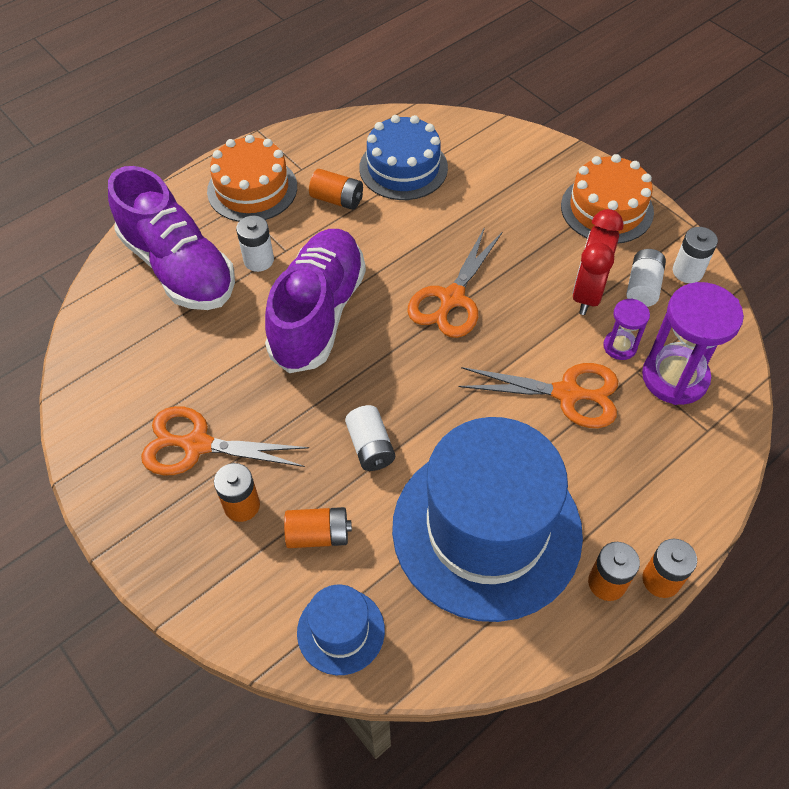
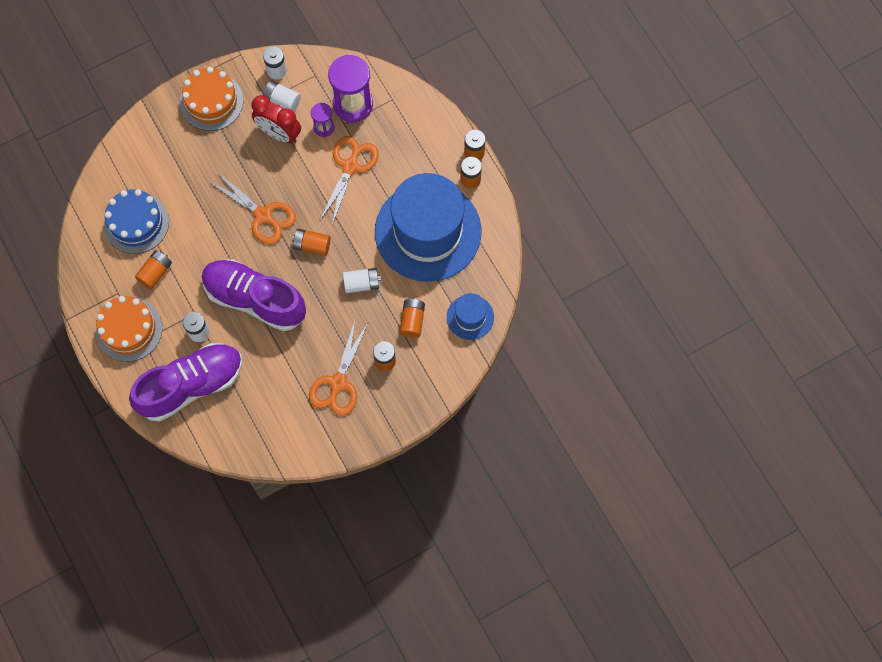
camera: 80 degrees left, 15 degrees up
none -> orange battery [292,229,331,256]

